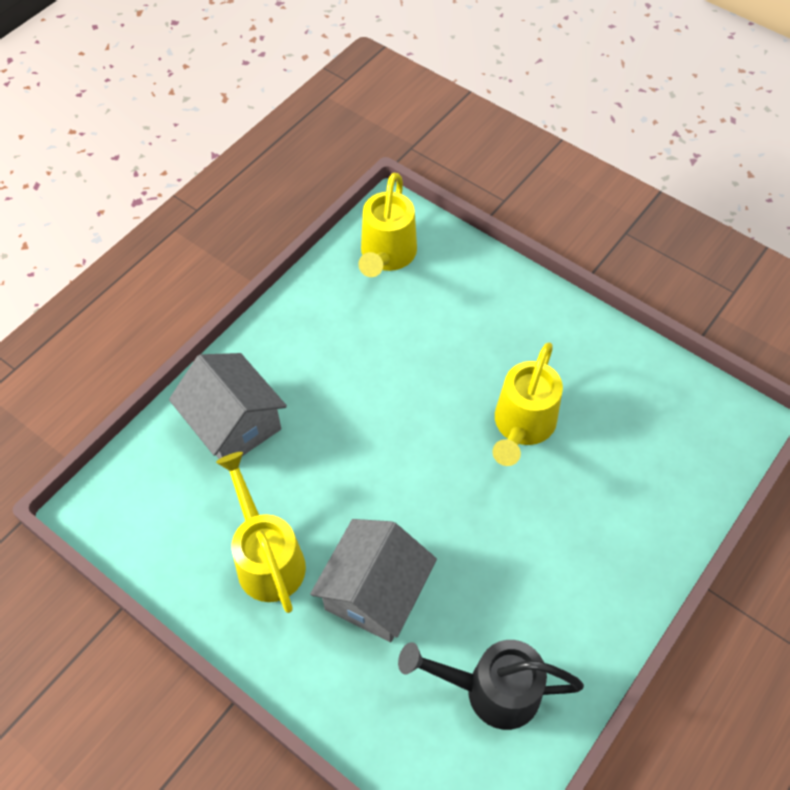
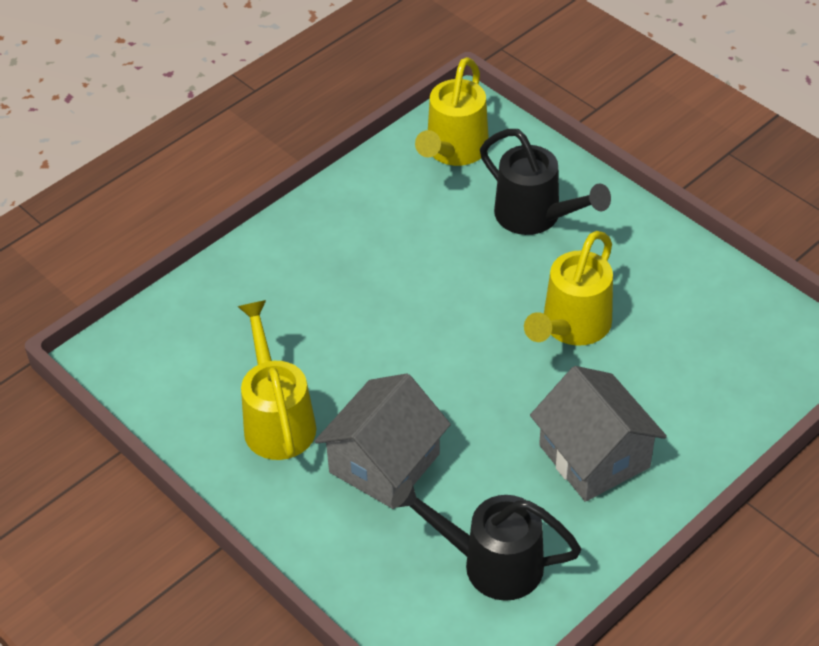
camera: 10 degrees right, 10 degrees down
grey house [169,353,287,459] -> grey house moved to [530,366,667,502]
none -> black watering can [480,129,611,235]

